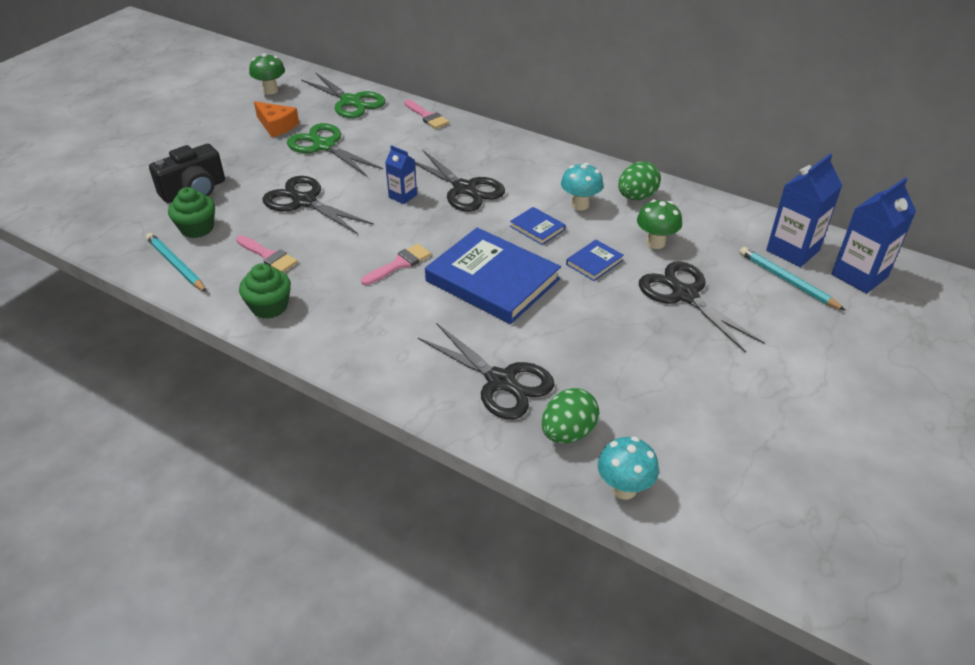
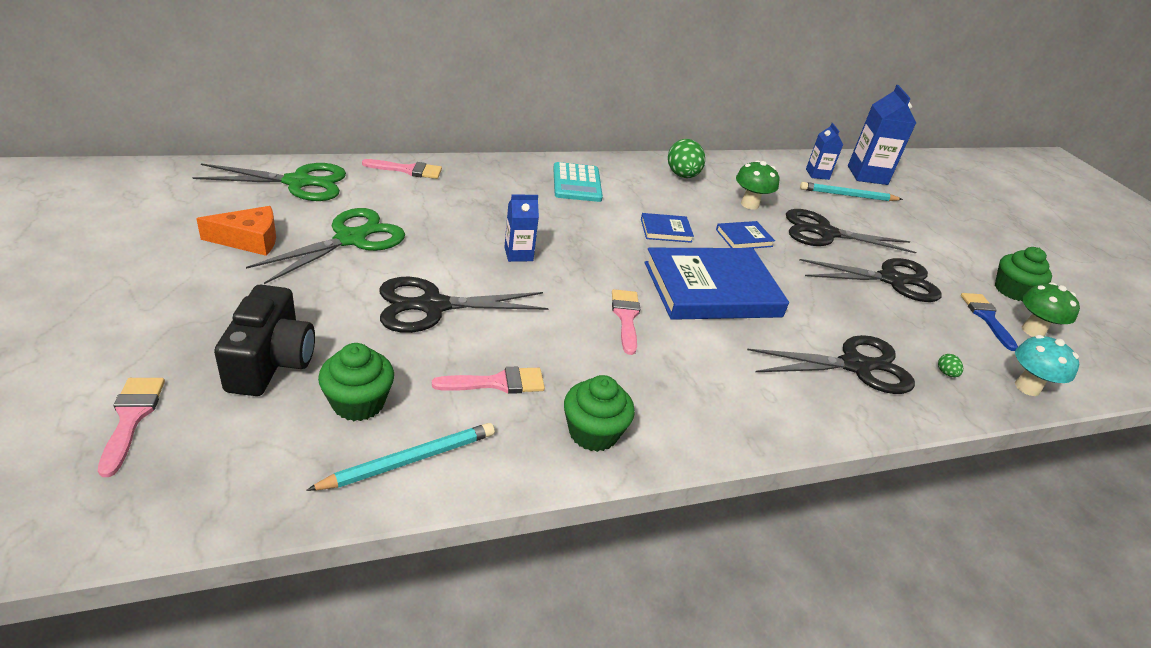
camera: 55 degrees left, 5 degrees down
turquoise pencil [146,233,207,292] -> turquoise pencil turned 150 degrees clockwise [306,423,495,491]
green mushroom [249,53,285,95] -> green mushroom moved to [1022,283,1080,337]
green scissors [287,123,383,176] -> green scissors turned 135 degrees clockwise [246,208,405,284]
black scissors [415,150,505,212] -> black scissors moved to [799,258,942,302]
green egg [542,388,599,443] -> green egg [938,354,963,377], size x0.42
turquoise mushroom [561,163,604,211] -> none
blue book [566,240,624,281] -> blue book turned 75 degrees clockwise [716,221,775,248]
blue carton [766,154,842,267] -> blue carton [806,123,843,180], size x0.57
none -> pink brush [98,378,165,477]
none -> turquoise calculator [553,162,603,202]
none -> blue brush [961,293,1018,351]
none -> green cupcake [995,247,1052,301]

